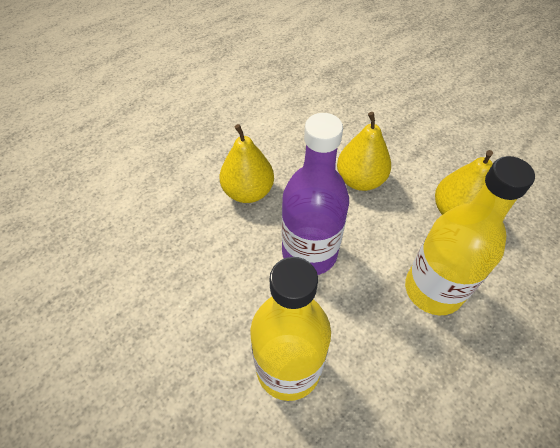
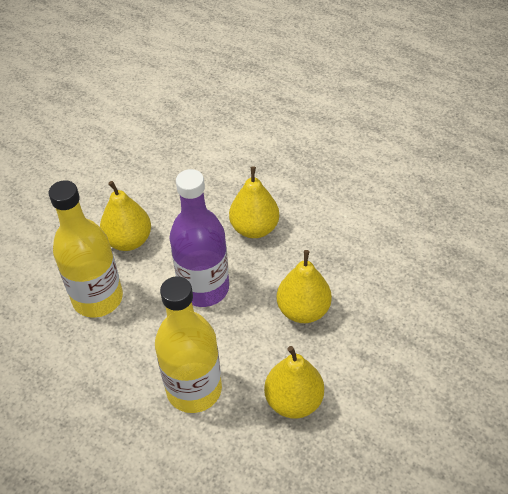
camera: 75 degrees right, 5 degrees down
none -> yellow pear [100,181,151,251]

